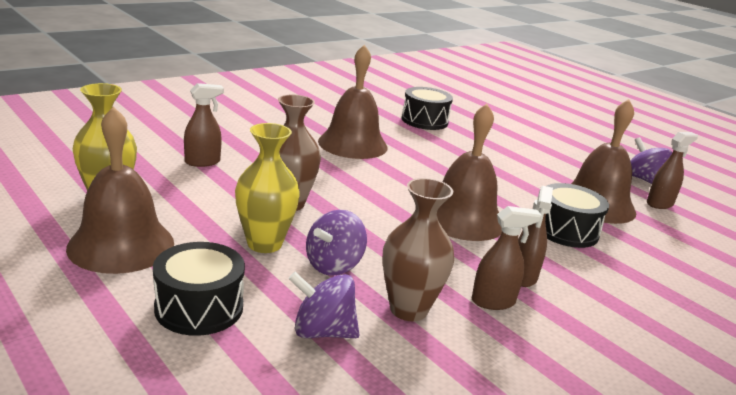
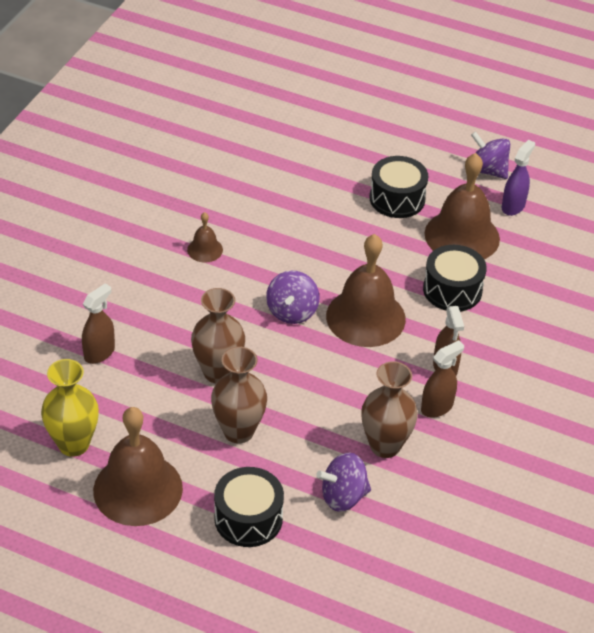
camera: 25 degrees left, 20 degrees up
yellow vase [235,123,300,253] -> brown vase [211,347,267,443]
purple spinning top [306,210,367,276] -> purple spinning top moved to [266,271,320,324]
brown bell [318,45,388,159] -> brown bell [187,212,223,263], size x0.46
black drum [402,87,453,130] -> black drum moved to [370,156,428,218]
brown spray bottle [647,132,698,209] -> purple spray bottle [501,140,535,216]

